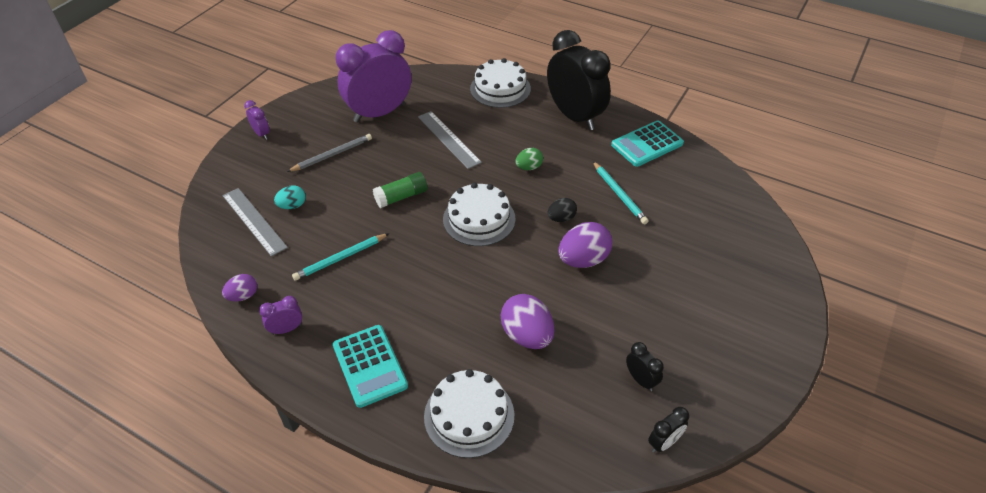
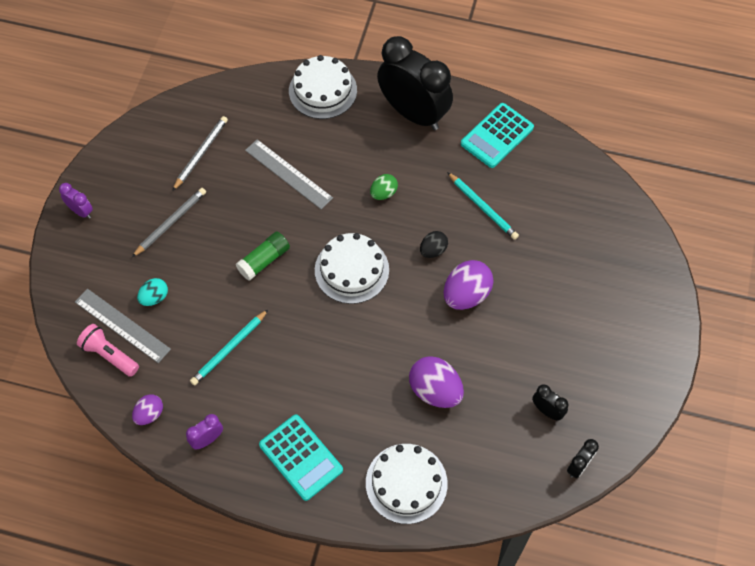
camera: 15 degrees left, 15 degrees up
purple clock [336,30,411,123] -> grey pencil [172,116,228,191]
none -> pink flashlight [77,324,139,377]

